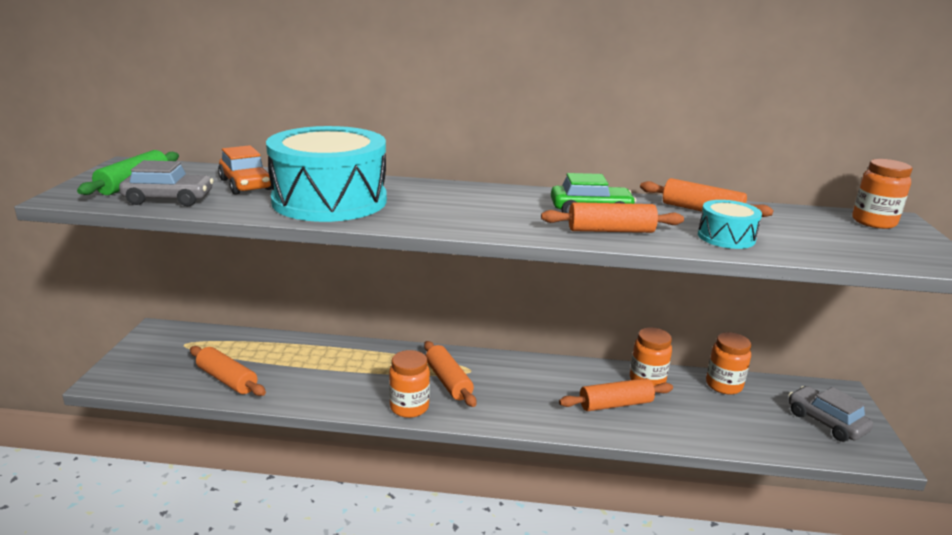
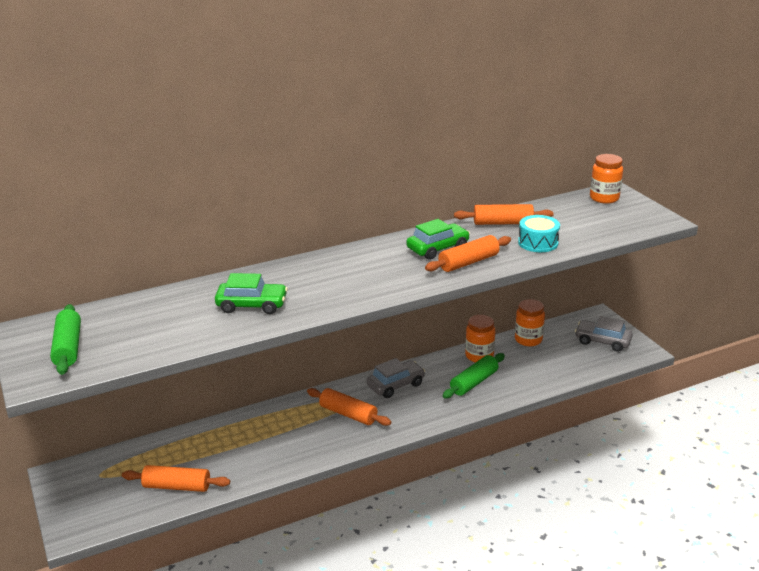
camera: 30 degrees left, 5 degrees up
grey car [119,160,214,206] -> grey car moved to [366,358,425,398]
orange car [218,145,272,195] -> none
turquoise drum [266,126,387,222] -> green car [215,273,288,314]
orange jar [389,350,430,418] -> none
orange rolling pin [559,378,673,411] -> green rolling pin [442,353,505,398]

